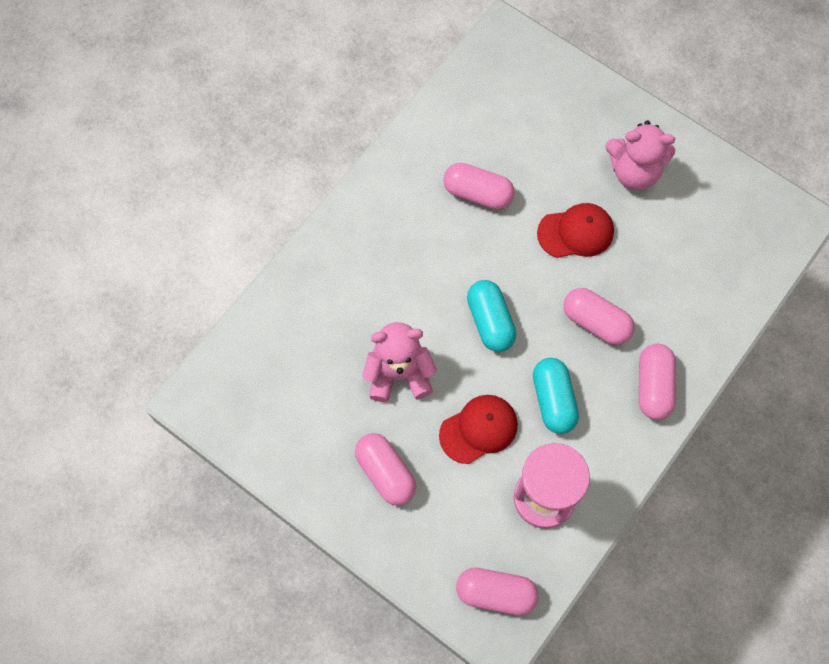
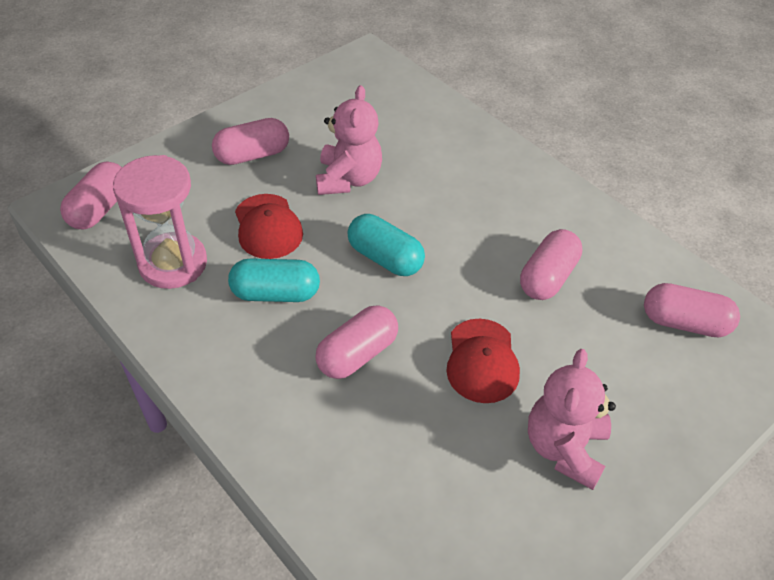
camera: 100 degrees right, 20 degrees down
turquoise capsule [467,280,516,352] -> turquoise capsule turned 45 degrees clockwise [348,214,425,276]
pink capsule [639,344,676,420] -> pink capsule moved to [644,283,740,337]

